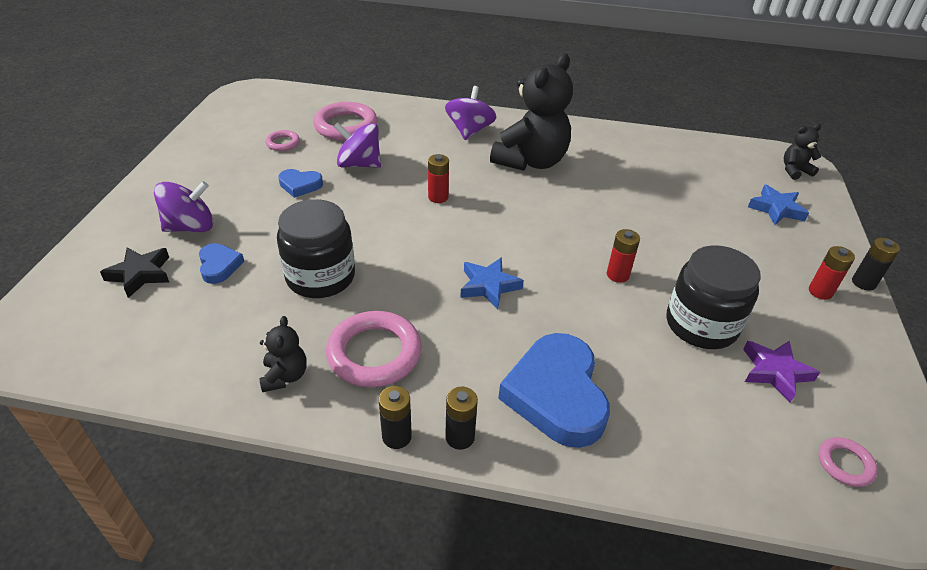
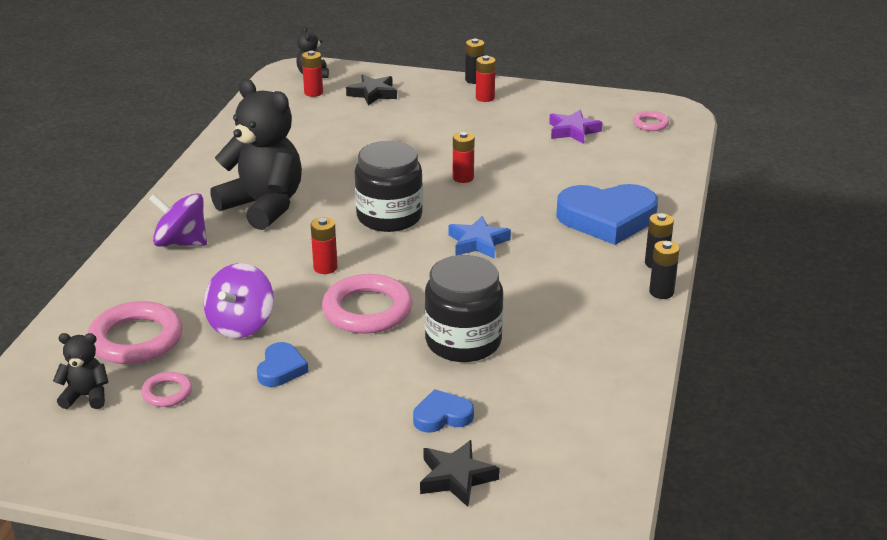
camera: 85 degrees left, 10 degrees down
purple spinning top [154,181,213,232] -> none
black teddy bear [259,316,307,392] -> black teddy bear moved to [53,333,108,409]
pink ring [326,311,422,387] -> pink ring moved to [322,274,413,334]
black jar [666,245,761,349] -> black jar moved to [355,141,423,232]
blue star [748,185,809,225] -> black star [346,74,397,106]
none -> red battery [302,51,323,97]

